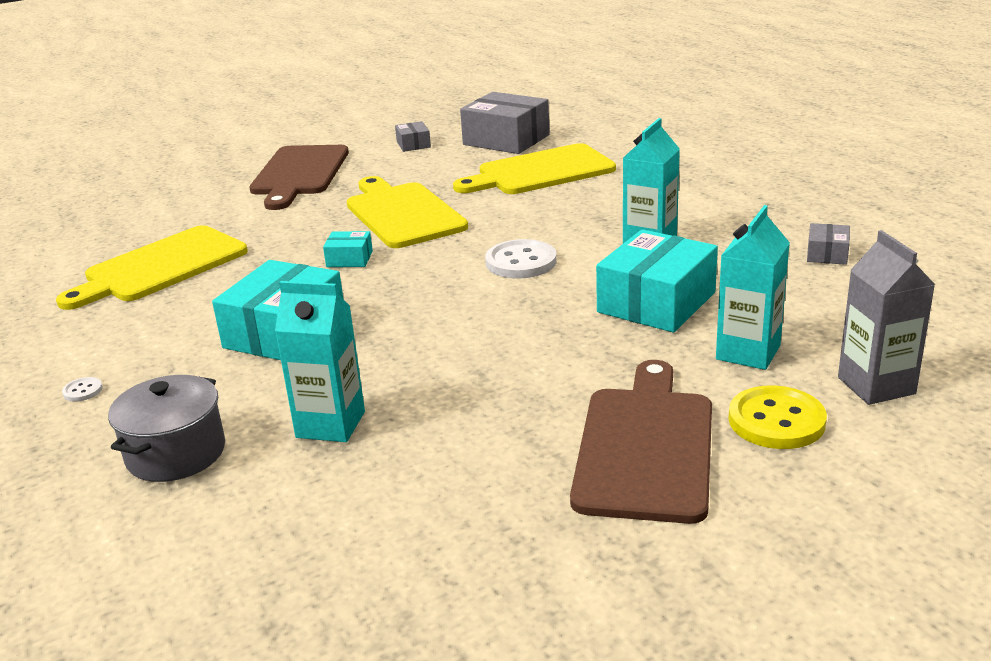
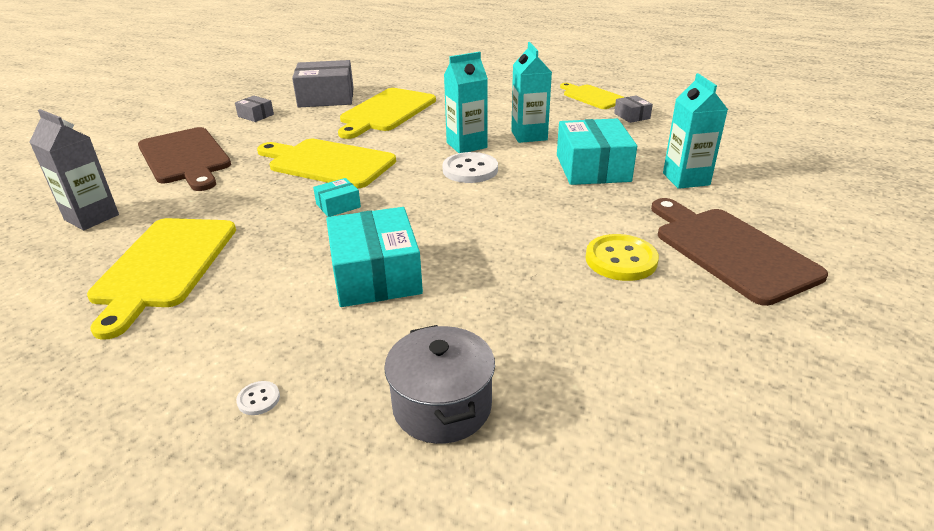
camera: 40 degrees left, 5 degrees up
turquoise carton [275,281,365,442] -> turquoise carton moved to [444,52,488,153]
yellow button [729,385,827,449] -> yellow button moved to [586,234,659,281]
grey carton [838,230,935,405] -> grey carton moved to [30,109,119,231]
none -> yellow cutting board [560,83,624,109]

